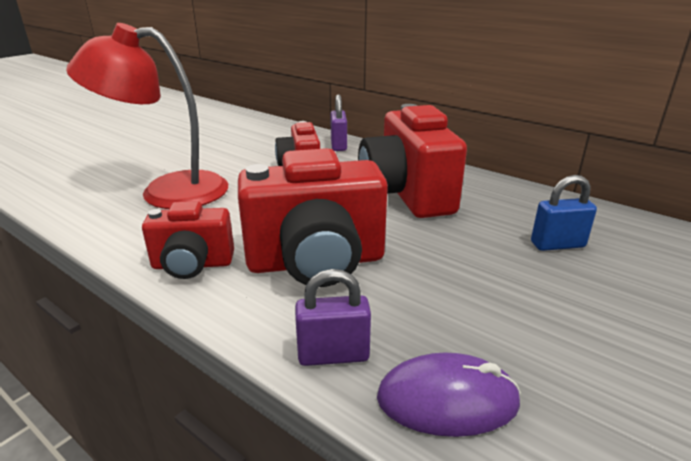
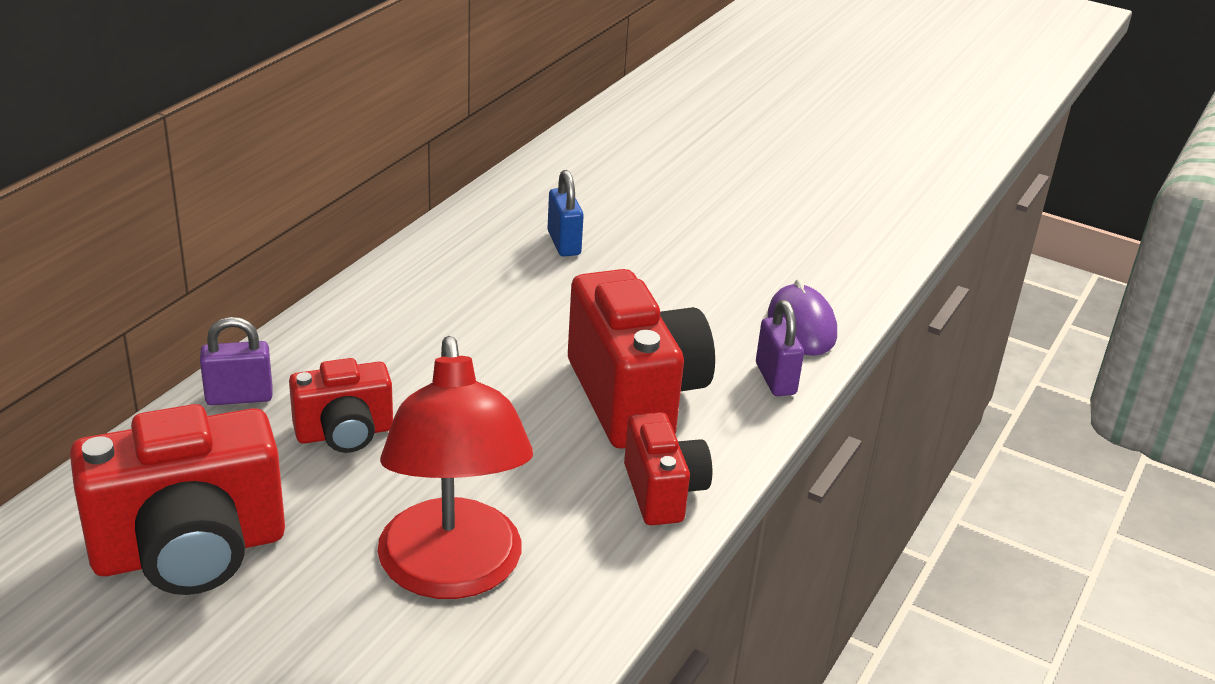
camera: 100 degrees left, 5 degrees up
red camera [358,104,467,218] -> red camera moved to [70,404,285,595]

